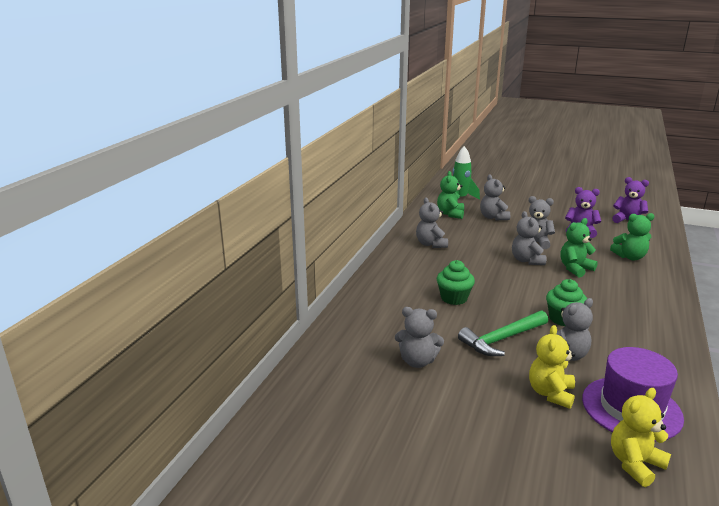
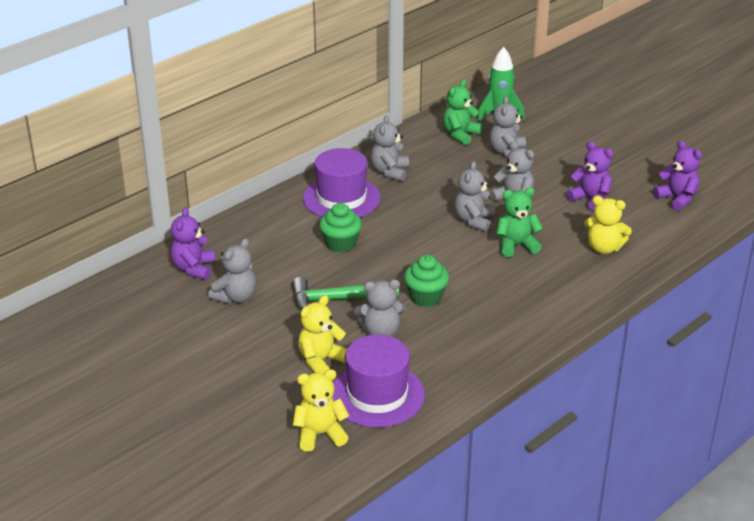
camera: 25 degrees right, 10 degrees up
grey teddy bear [395,307,444,368] -> grey teddy bear turned 90 degrees counterclockwise [208,239,256,304]
green teddy bear [610,213,654,260] -> yellow teddy bear [584,196,632,254]
none -> purple teddy bear [170,207,215,280]
none -> purple hat [303,148,381,217]

